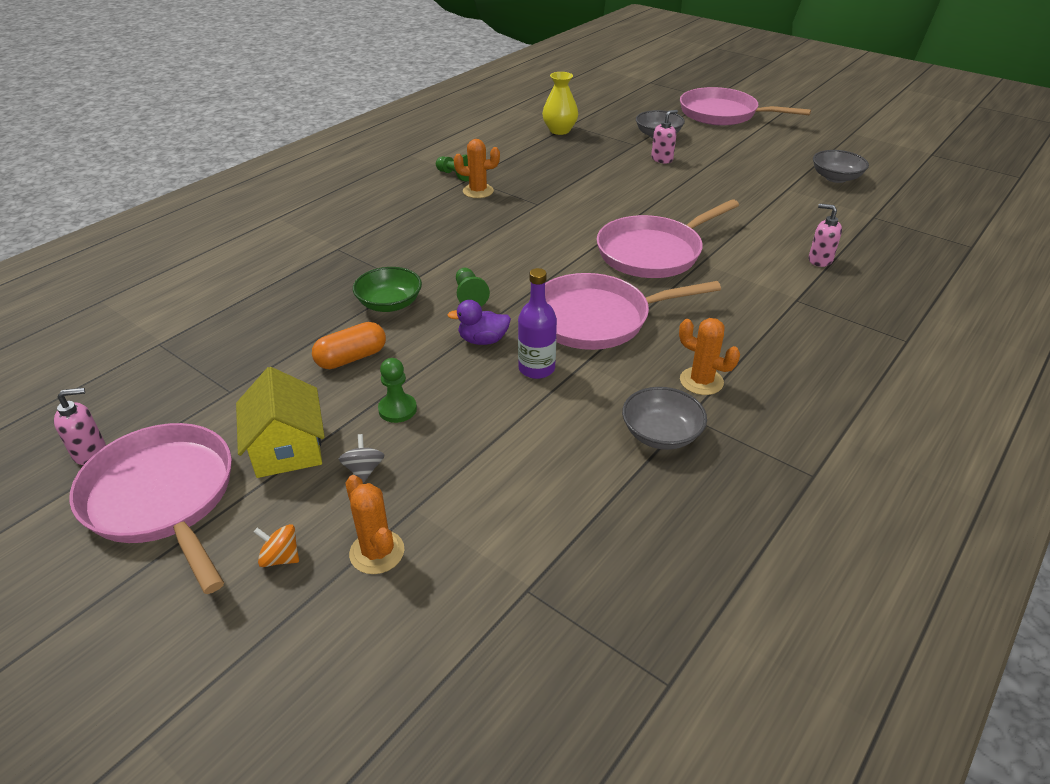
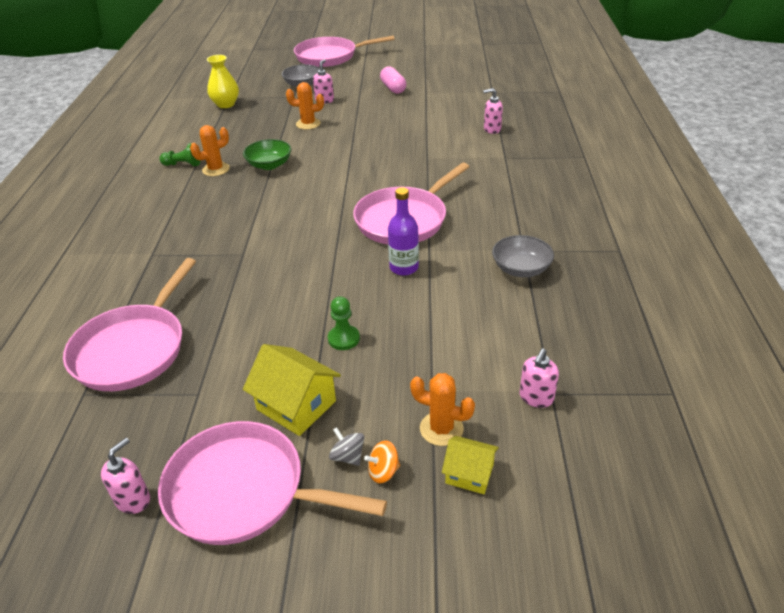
camera: 35 degrees left, 0 degrees up
orange capsule [312,322,386,369] -> none
grey spinning top [339,434,385,483] -> grey spinning top moved to [329,427,364,466]
green bowl [353,267,422,312] -> green bowl moved to [243,139,291,170]
purple duck [447,300,511,345] -> none
green pawn [456,268,490,306] -> none
pink pan [597,199,739,278] -> pink pan moved to [63,258,196,391]
orange cactus [679,318,740,395] -> orange cactus moved to [286,82,324,130]
grey bowl [813,150,869,183] -> none
none -> pink capsule [380,66,406,94]
none -> yellow house [442,436,499,494]
none -> pink soap dispenser [519,349,559,408]

